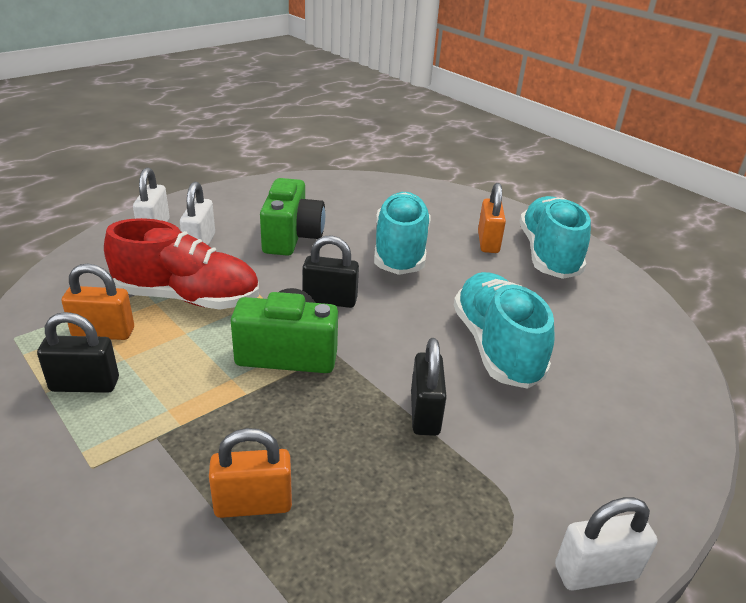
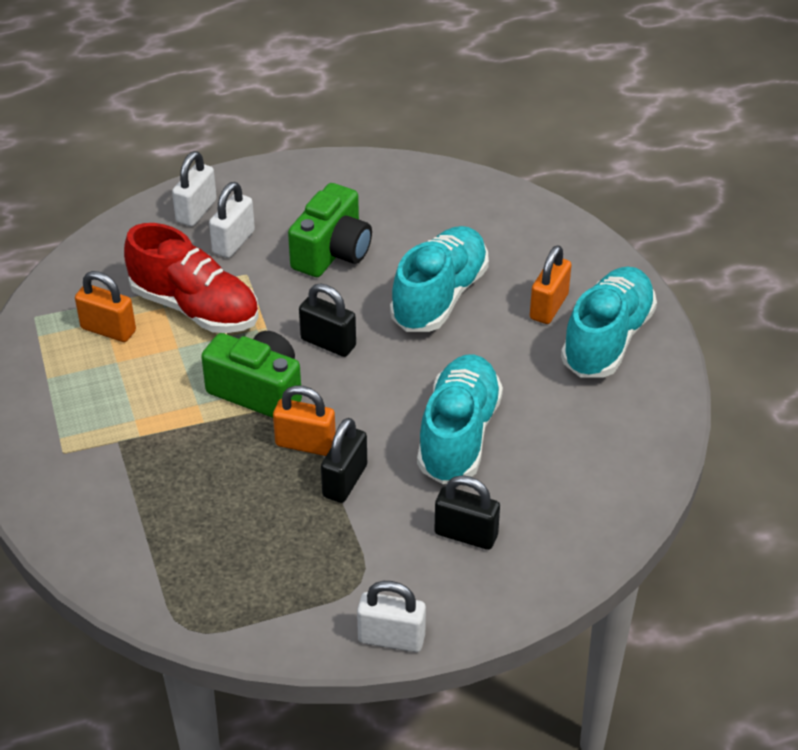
camera: 25 degrees right, 10 degrees up
black padlock [37,312,119,393] -> black padlock moved to [434,475,500,550]
orange padlock [209,428,292,518] -> orange padlock moved to [273,385,336,456]

